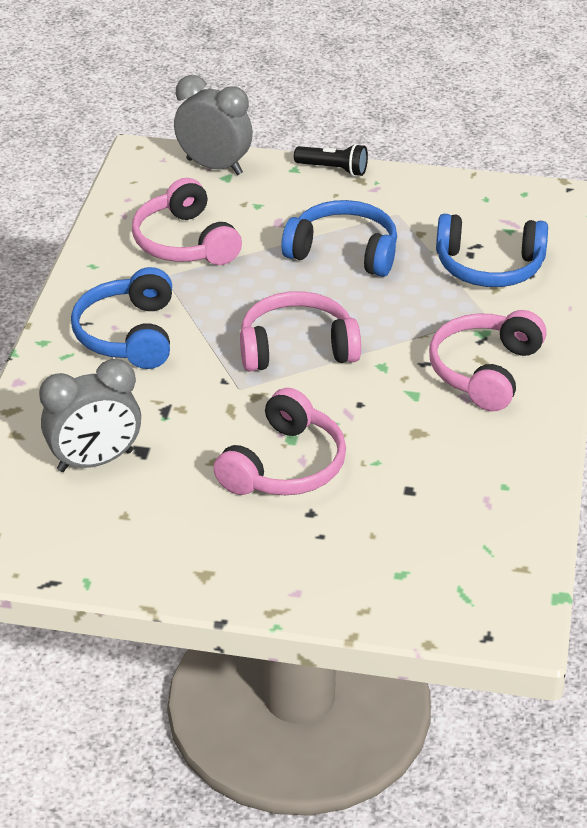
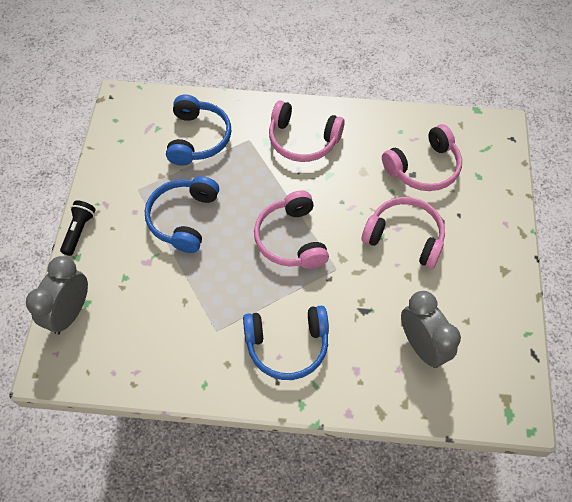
camera: 95 degrees left, 20 degrees up
pink headphones [132,178,242,265] -> pink headphones moved to [382,124,462,191]

